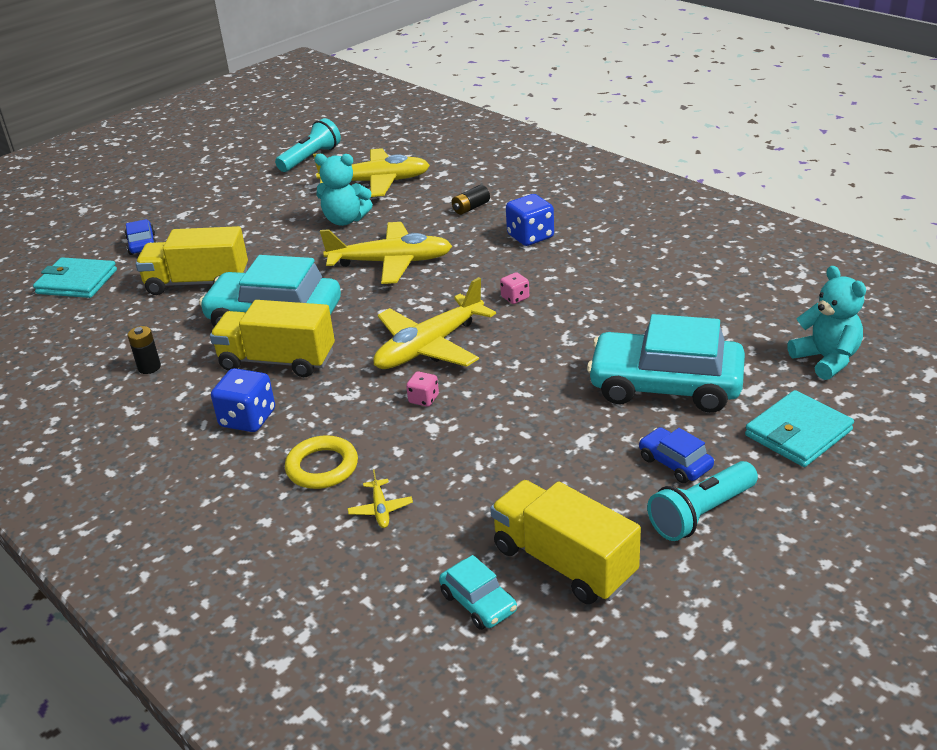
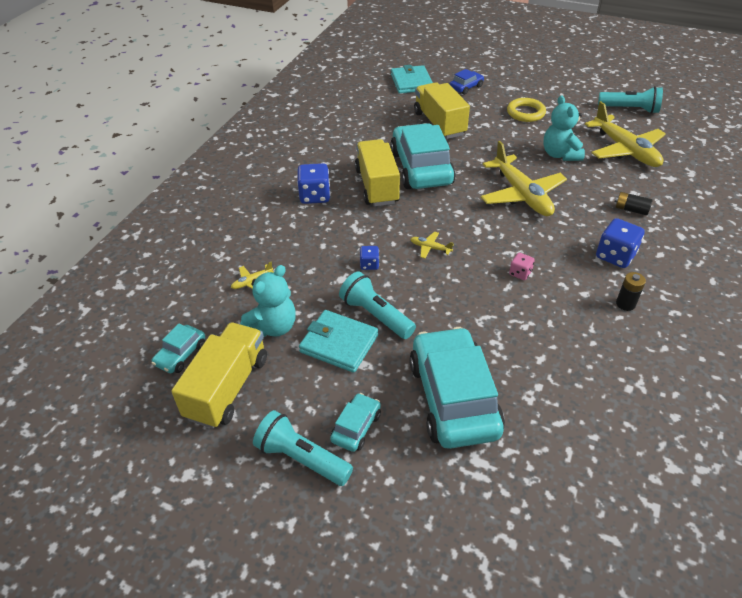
camera: 65 degrees right, 10 degrees up
black battery [127,326,161,374] -> black battery moved to [616,272,646,311]
yellow ring [285,435,358,489] -> yellow ring moved to [507,98,546,122]
yellow plane [373,277,496,369] -> yellow plane [410,232,454,258], size x0.41
pink dice [406,371,439,407] -> blue dice [360,246,379,270]
blue car [639,427,714,483] -> turquoise car [330,393,381,452]
turquoise wallet [745,390,854,467] -> turquoise wallet moved to [299,310,378,373]
turquoise teddy bear [787,266,866,380] -> turquoise teddy bear moved to [240,265,296,337]
none -> turquoise flashlight [339,271,416,339]

